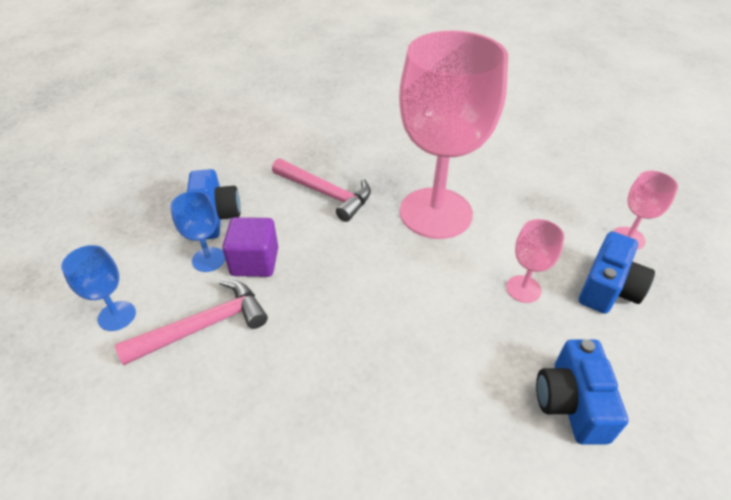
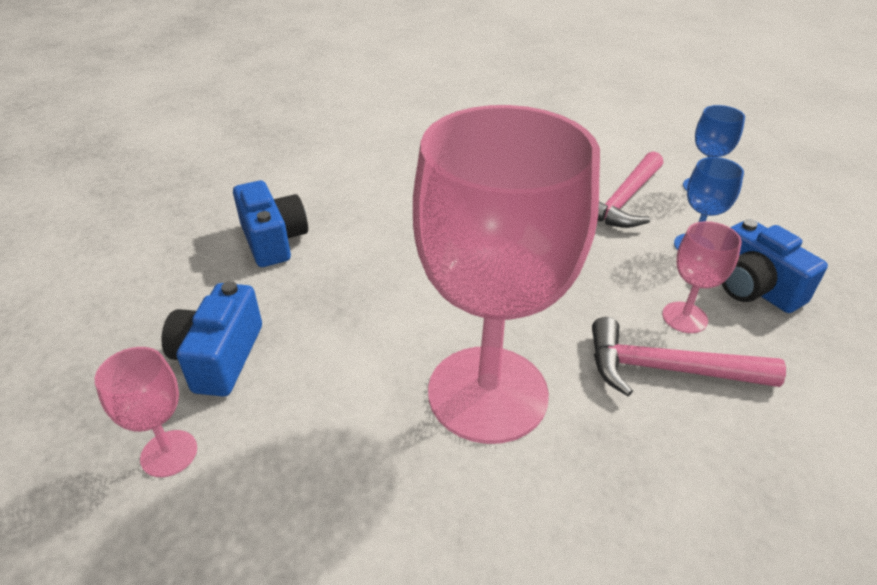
camera: 155 degrees right, 5 degrees down
purple cube [222,217,278,277] -> none
pink goblet [506,219,564,303] -> pink goblet moved to [662,221,742,333]

